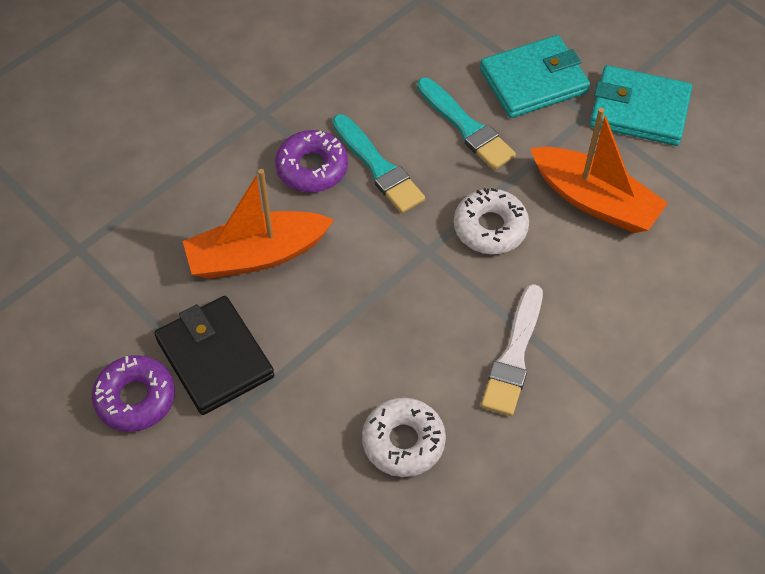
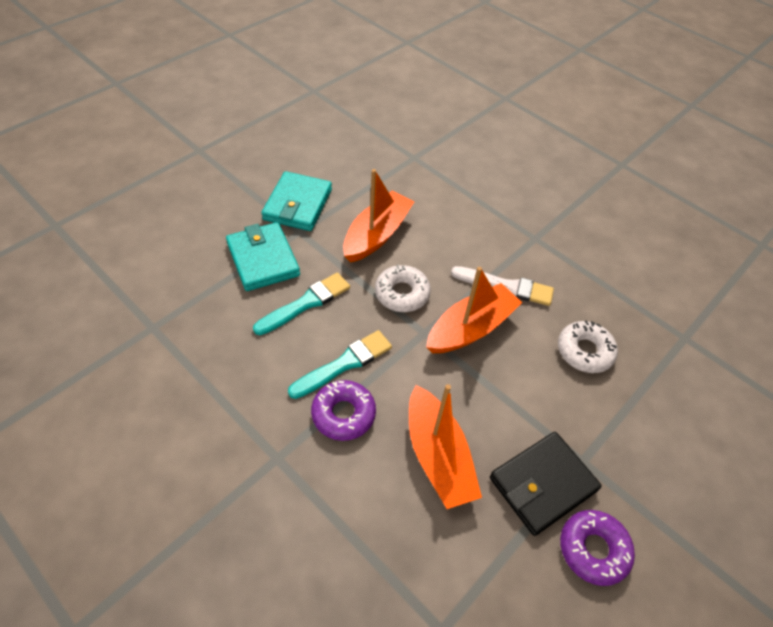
camera: 95 degrees left, 5 degrees down
none -> orange boat [426,267,522,353]

